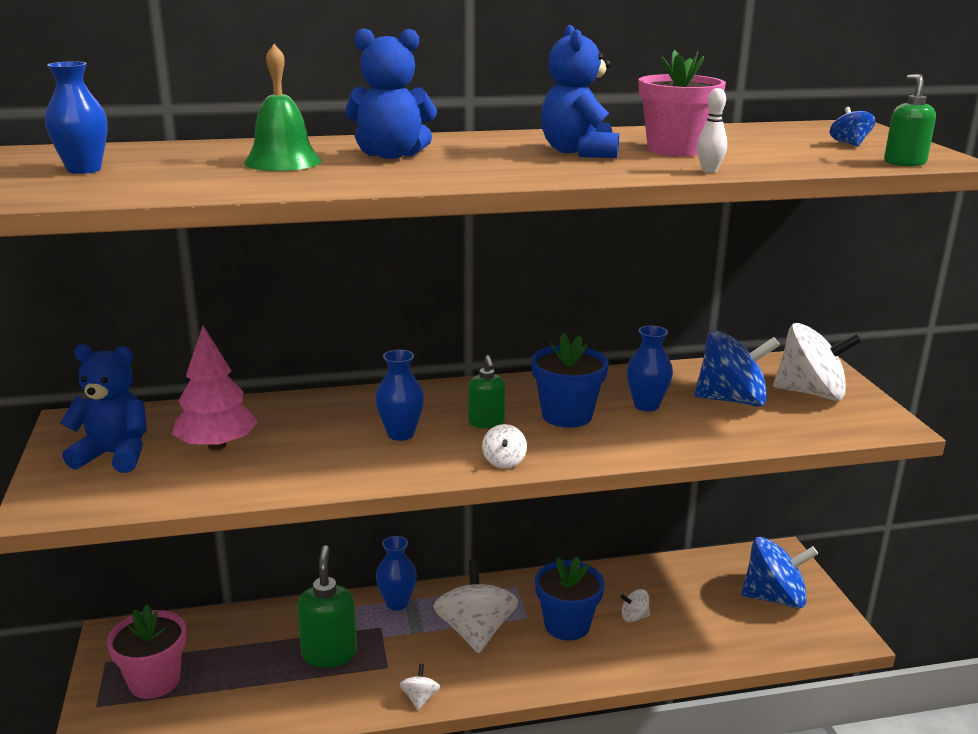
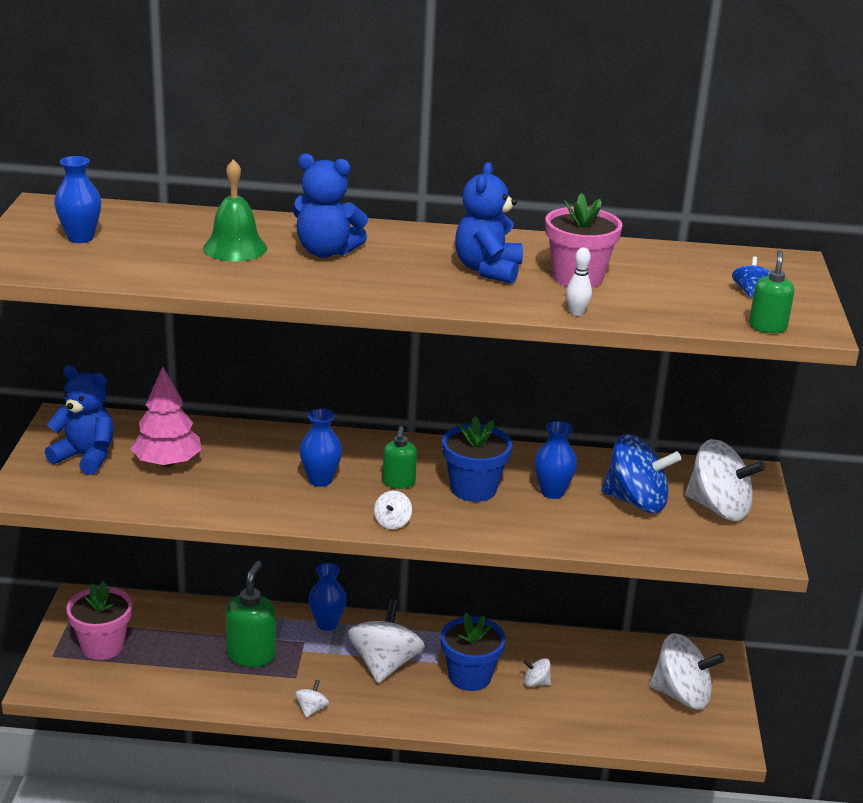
camera: 15 degrees right, 5 degrees up
blue spinning top [741,537,818,609] -> white spinning top [649,633,725,710]

